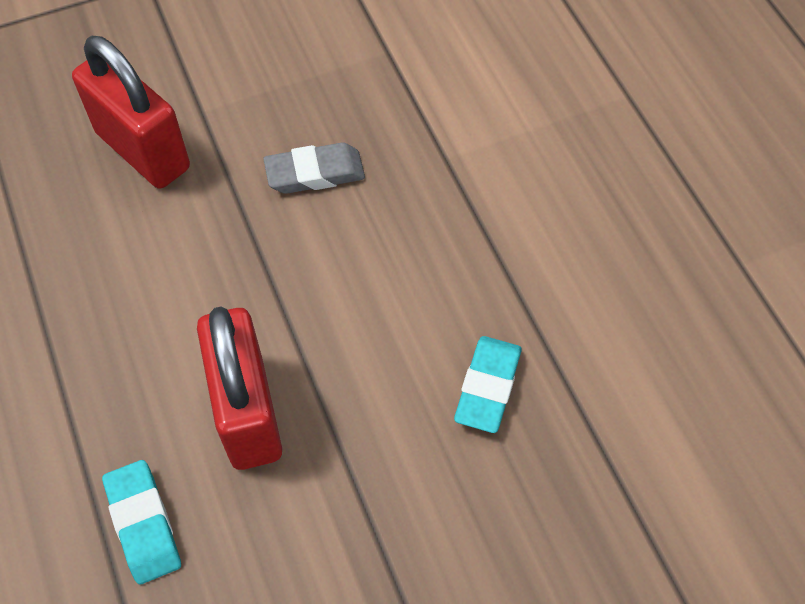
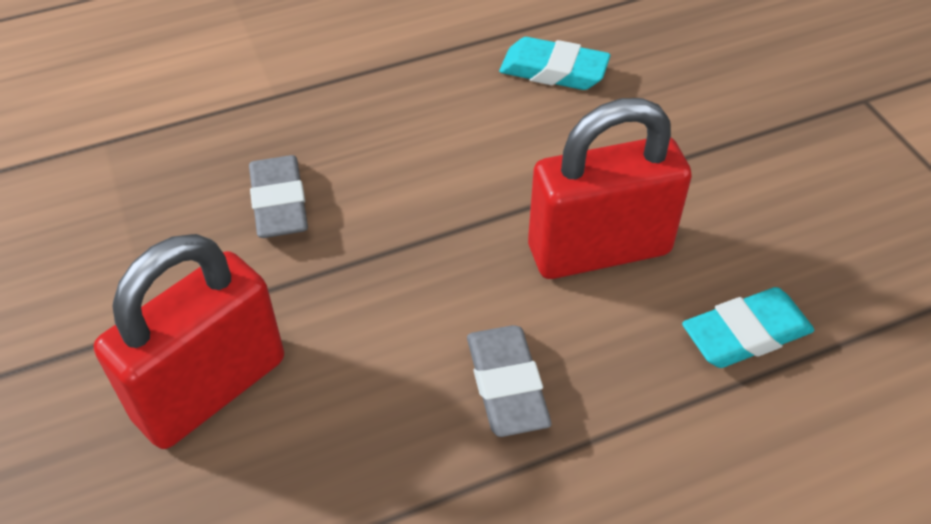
camera: 90 degrees left, 10 degrees down
none -> grey eraser [467,325,551,437]

